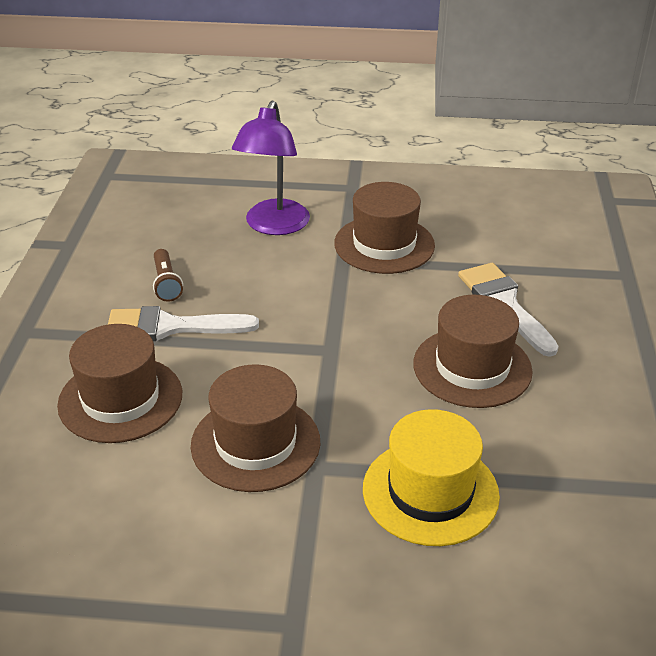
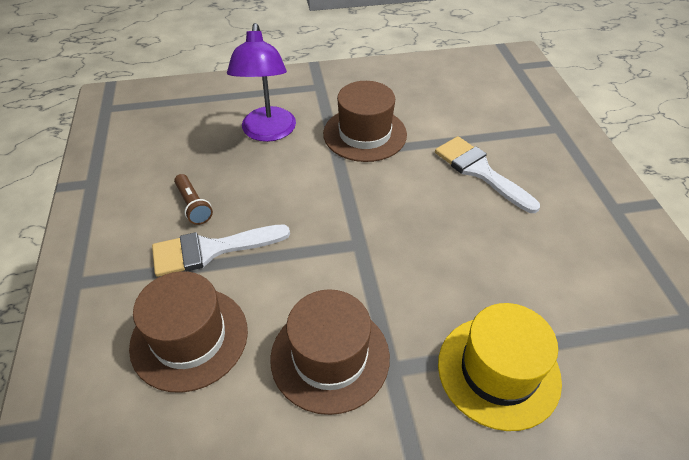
camera: 15 degrees left, 10 degrees up
brown hat [413,295,533,408] -> none

